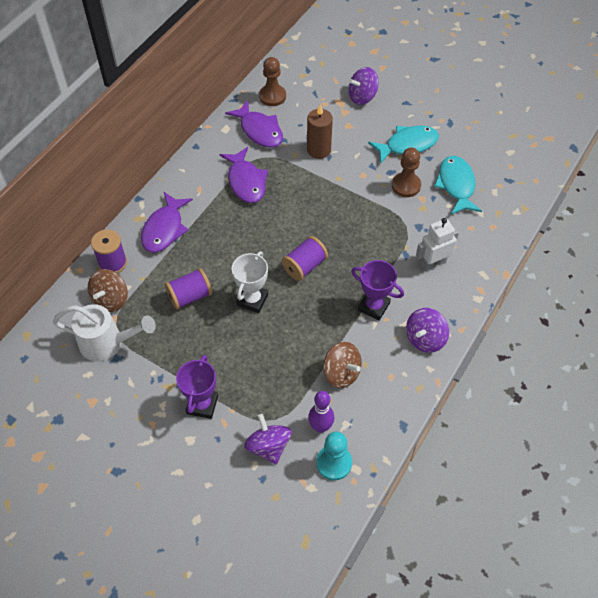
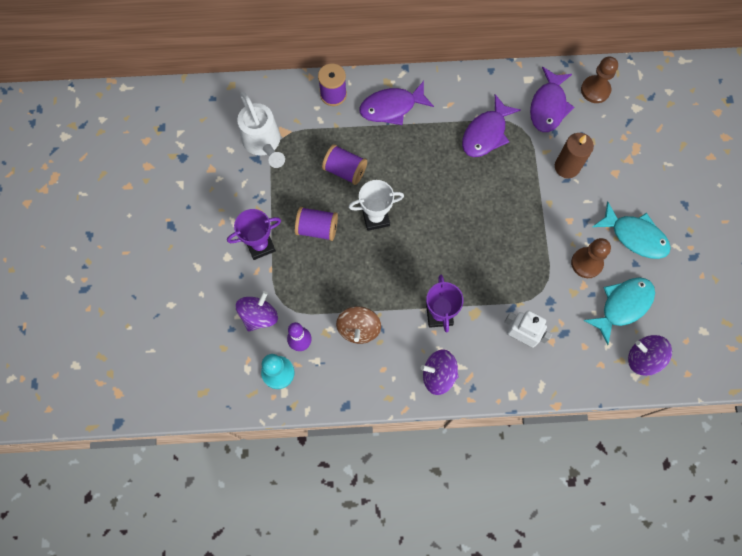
camera: 55 degrees right, 15 degrees up
brown spinning top [88,269,128,312] -> none
purple spool [282,236,328,281] -> purple spool moved to [295,207,338,241]
purple spinning top [348,67,379,105] -> purple spinning top moved to [628,335,672,376]

